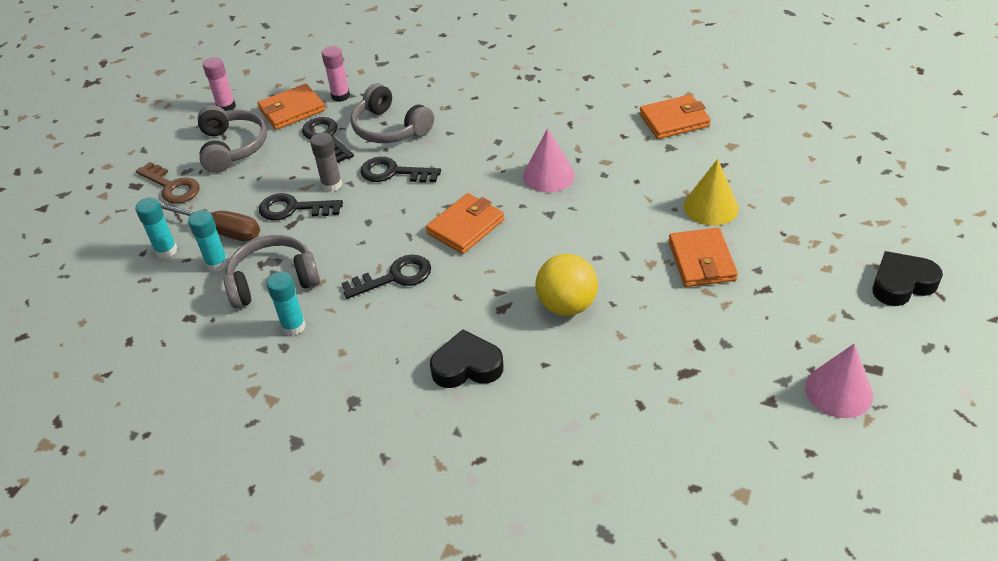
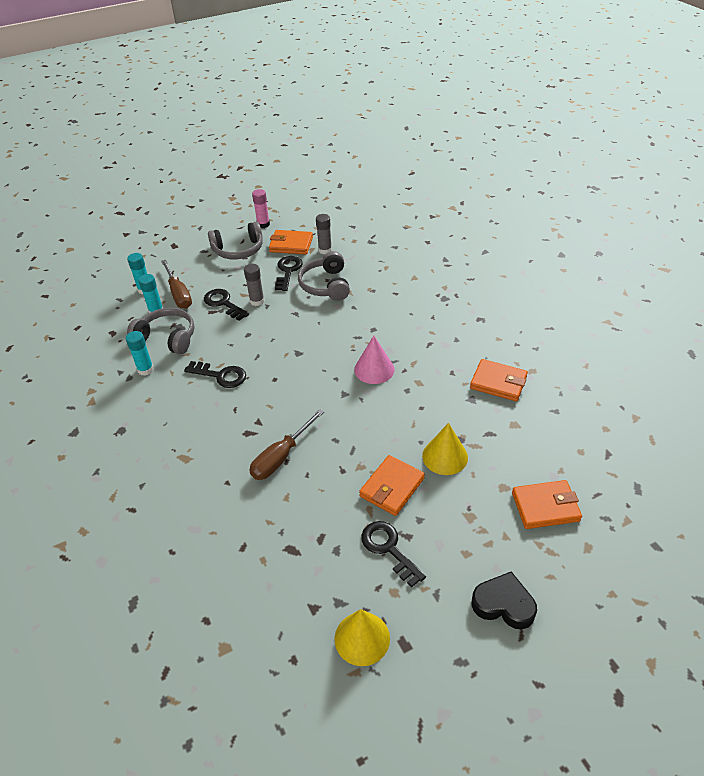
camera: 40 degrees right, 0 degrees up
brown key [136,162,200,204] -> none
grey headphones [198,105,267,173] -> grey headphones turned 45 degrees clockwise [208,222,263,259]
pink glue stick [322,46,350,102] -> grey glue stick [316,214,332,254]
black key [360,157,441,183] -> black key moved to [361,521,426,587]
orange wallet [426,193,504,254] -> orange wallet moved to [512,480,582,529]
black heart [430,329,504,388] -> none
yellow ball [535,254,598,316] -> brown screwdriver [249,409,325,480]
pink cone [805,343,873,418] -> yellow cone [335,609,390,666]

